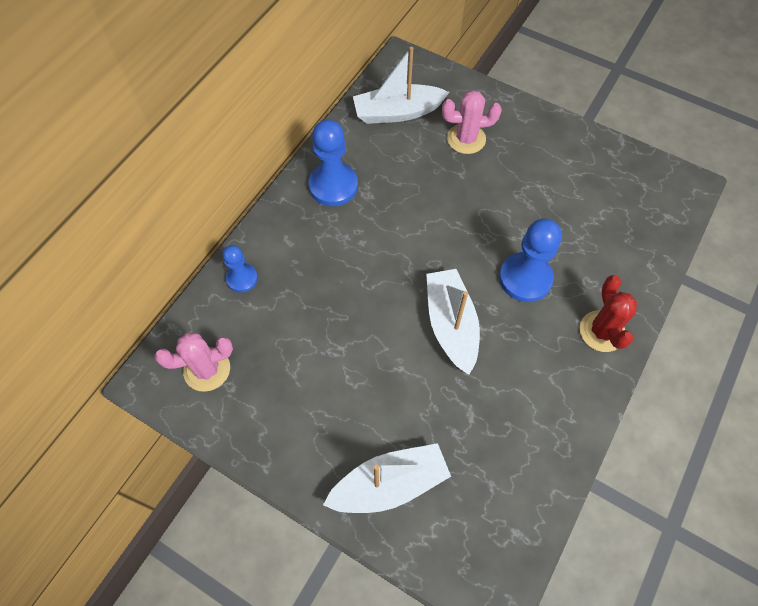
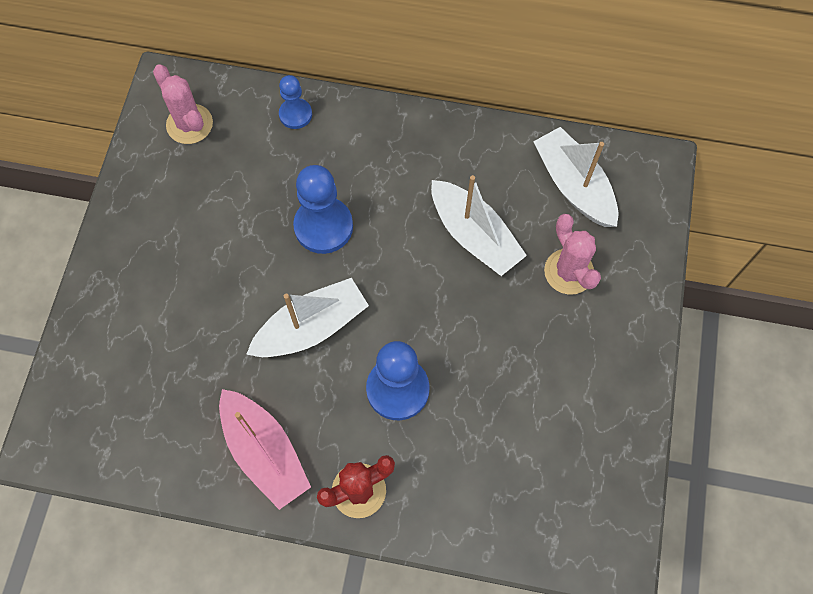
camera: 70 degrees right, 5 degrees up
blue pawn [309,119,358,206] -> blue pawn moved to [293,165,353,254]
white boat [323,443,451,513] -> white boat moved to [431,175,527,276]
none -> pink boat [219,389,311,510]

